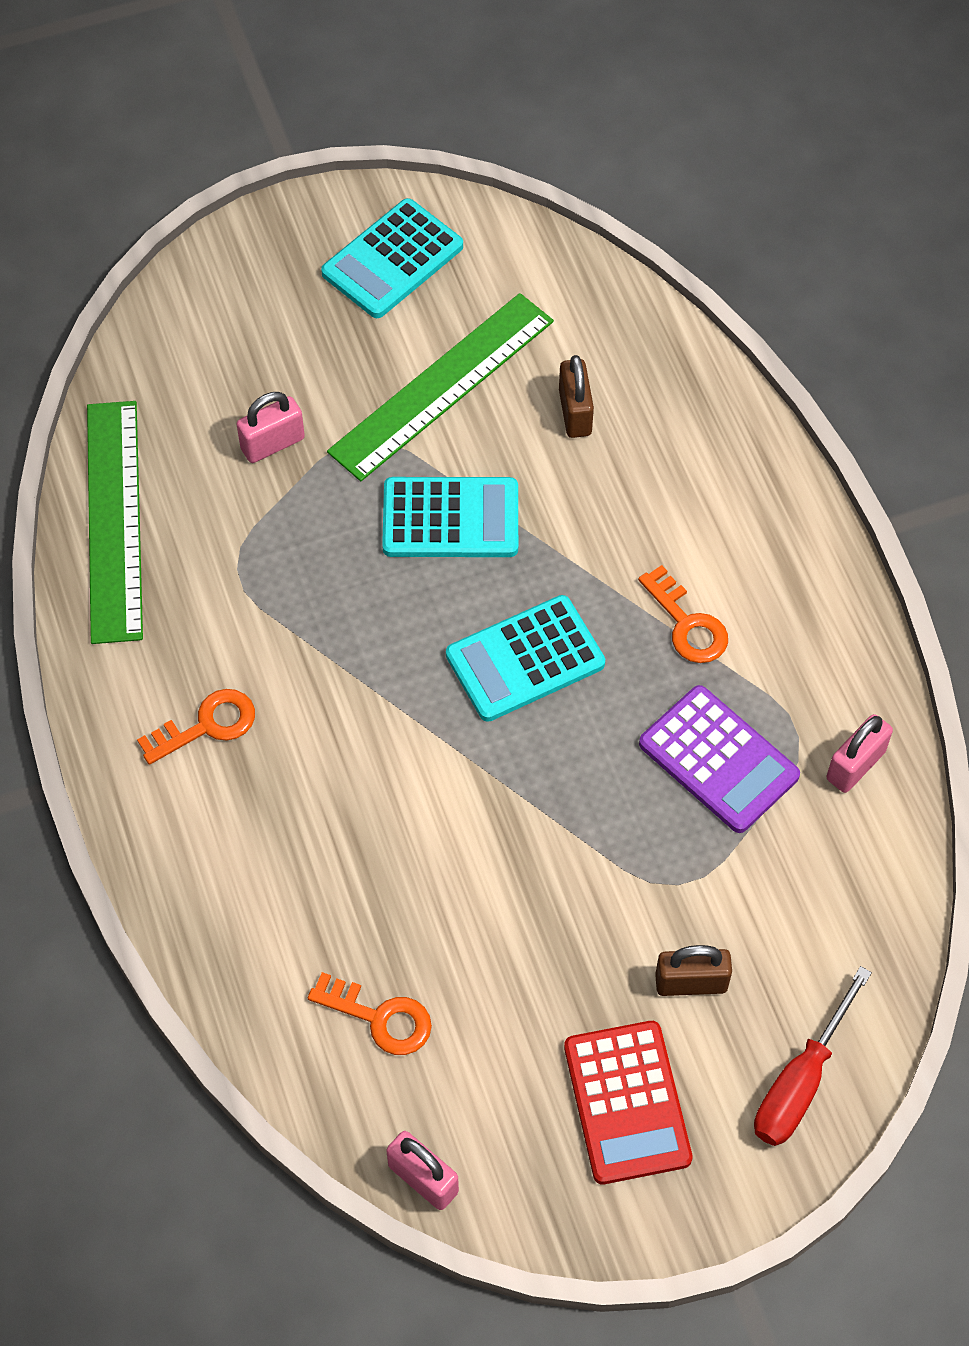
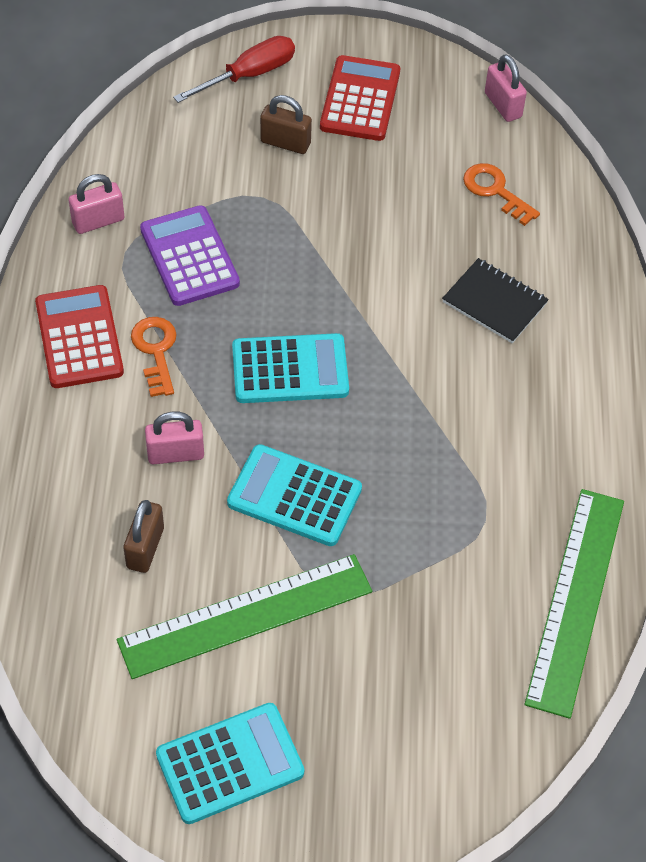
camera: 160 degrees left, 5 degrees down
orange key [137,689,255,765] -> none
pink padlock [237,392,305,463] -> pink padlock moved to [145,412,204,465]
none -> red calculator [35,285,124,388]
none -> black notebook [442,258,549,343]

